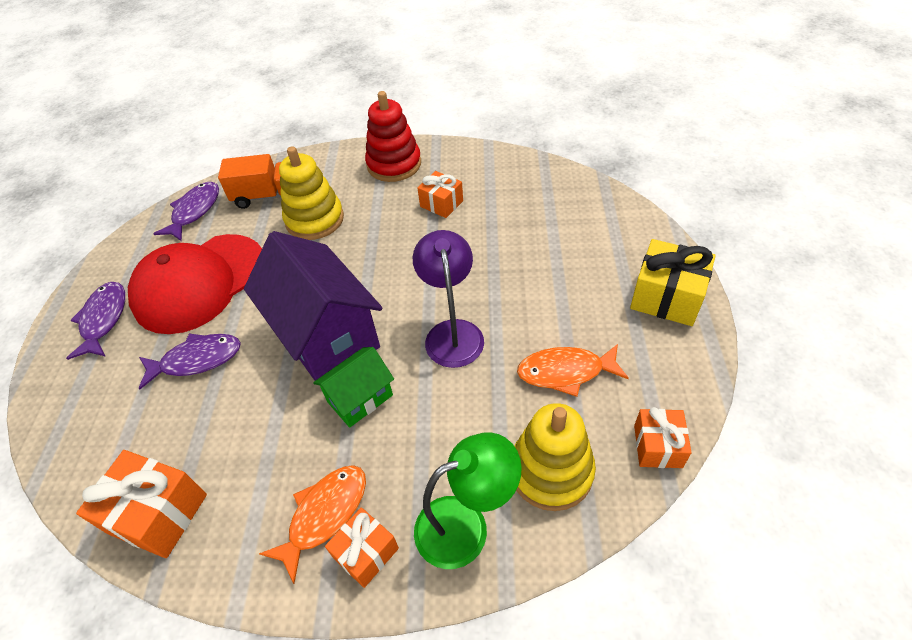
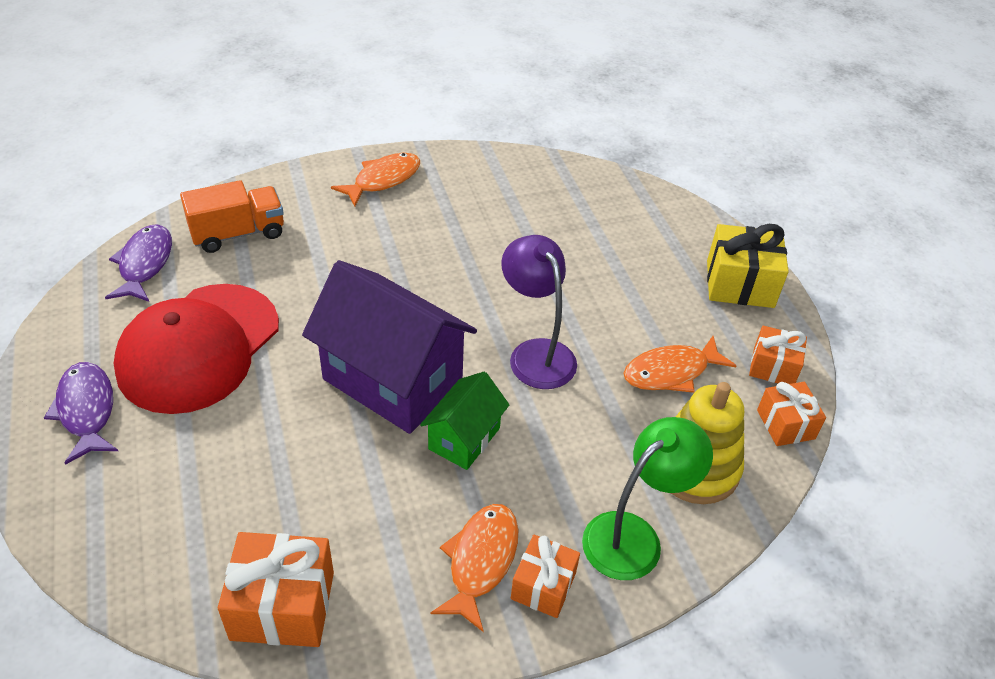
camera: 25 degrees left, 5 degrees down
purple fish [139,334,241,389] -> none
yellow stacking toy [279,146,344,240] -> none
red stacking toy [365,91,421,182] -> orange fish [331,153,420,206]
orange gift [417,171,463,218] -> orange gift moved to [749,325,807,384]

